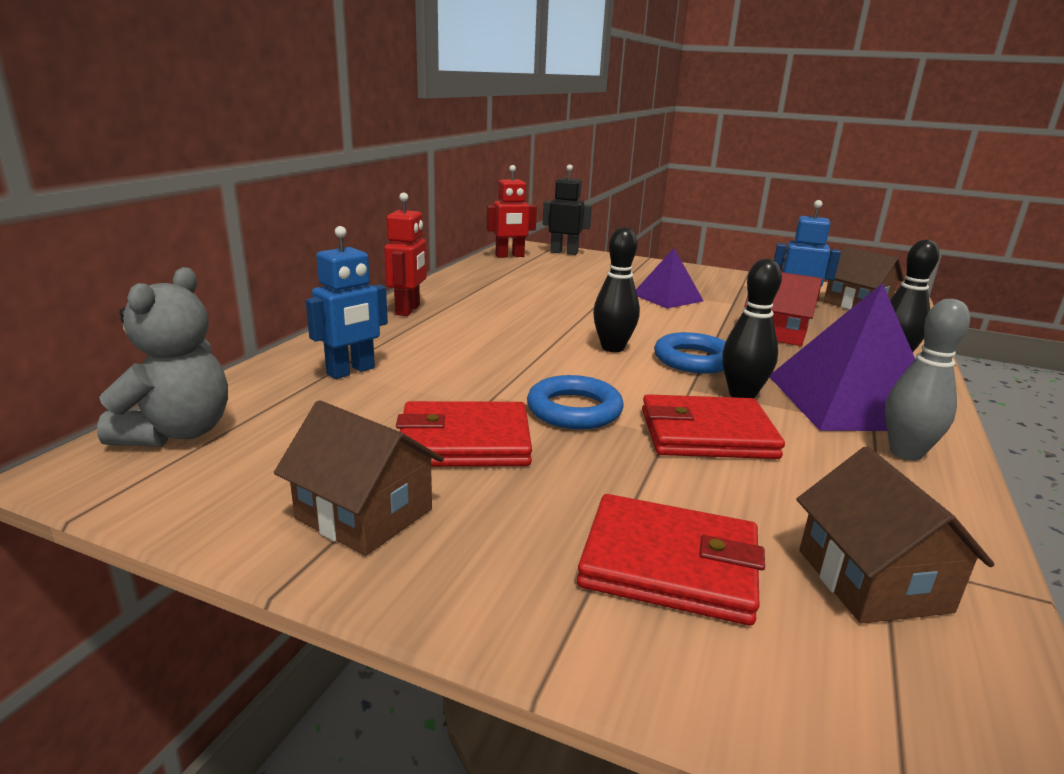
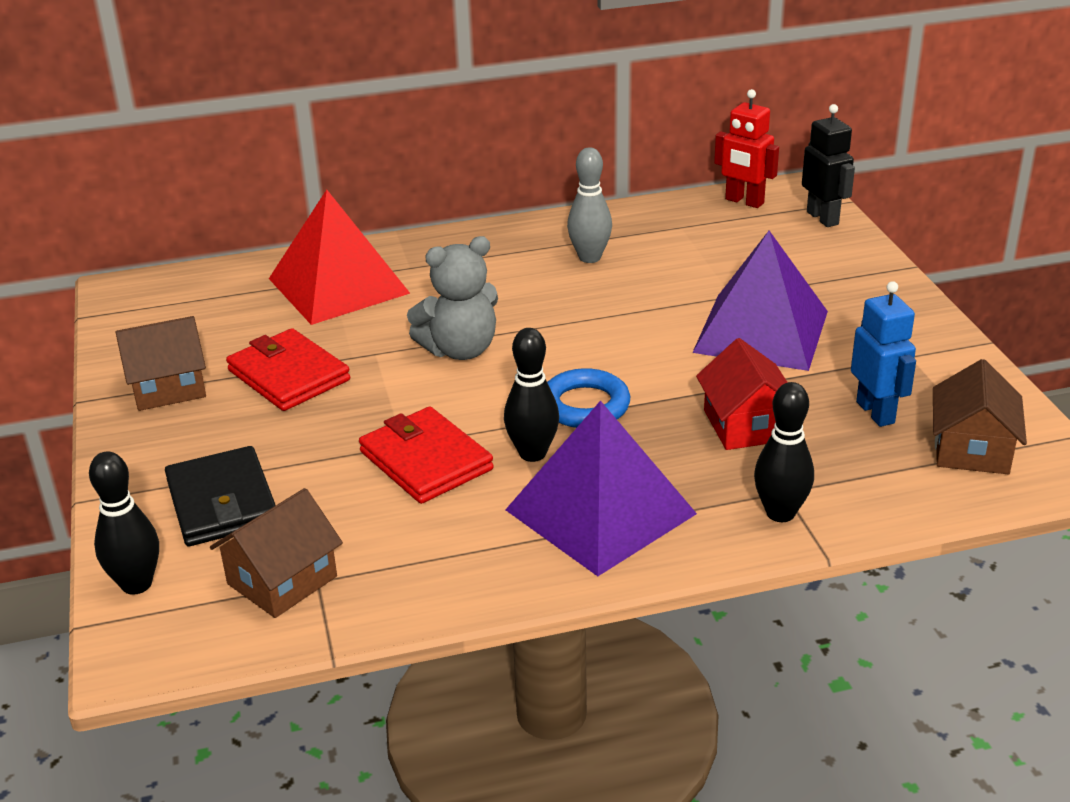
camera: 55 degrees right, 10 degrees up
grey teddy bear [97,267,228,447] -> grey teddy bear moved to [407,236,498,360]
brown house [274,400,444,556] -> brown house turned 75 degrees clockwise [116,316,206,411]
blue robot [306,226,388,379] -> red pyramid [269,190,410,325]
red robot [384,192,427,316] -> none
blue ring [527,375,624,429] -> none
red wallet [577,494,765,626] -> black wallet [165,446,276,546]
black bowling pin [593,227,640,352] -> black bowling pin moved to [89,451,159,595]
purple pyramid [636,248,703,308] -> purple pyramid [692,231,828,371], size x1.69
grey bowling pin [885,299,970,461] -> grey bowling pin moved to [567,147,612,263]

